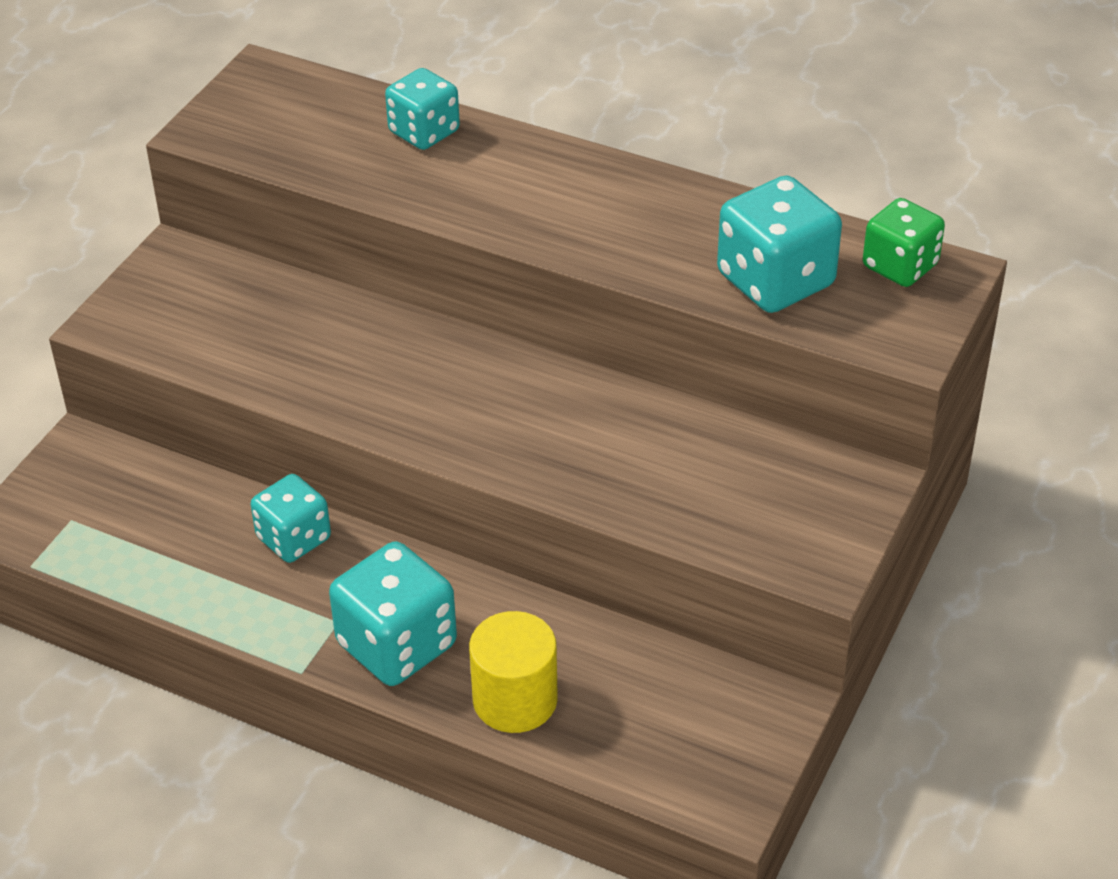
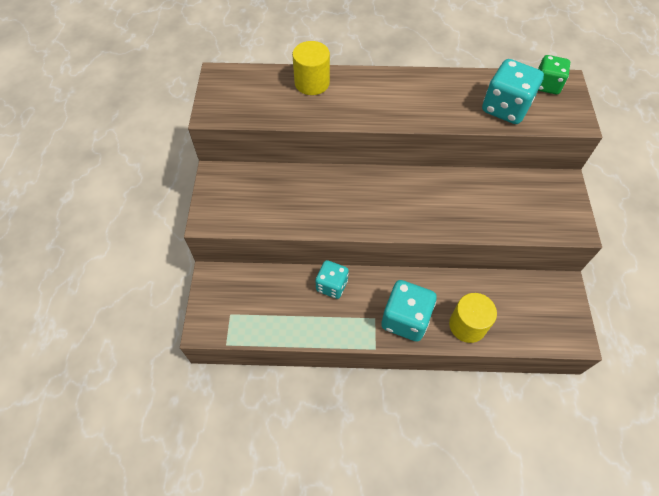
camera: 25 degrees left, 15 degrees up
turquoise dice [385,68,460,150] -> yellow cylinder [292,41,330,95]

